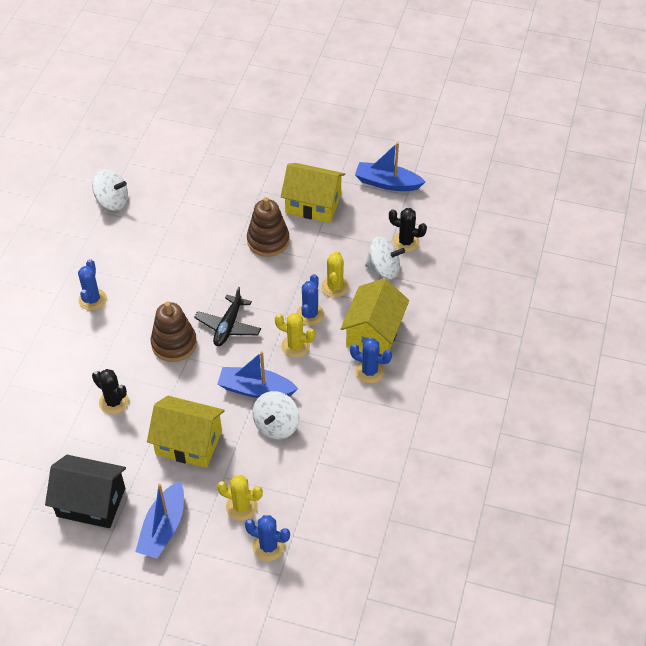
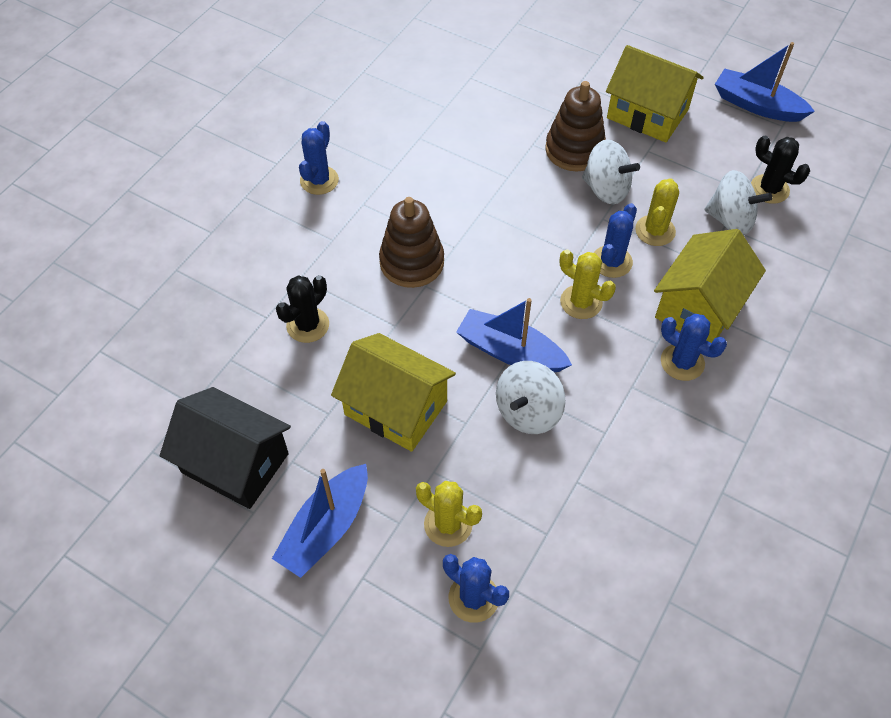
camera: 15 degrees right, 5 degrees up
white spinning top [92,169,128,211] -> white spinning top moved to [582,139,640,204]
black cactus [92,369,129,414] -> black cactus turned 75 degrees clockwise [276,275,329,343]
black plane [194,287,261,346] -> none

